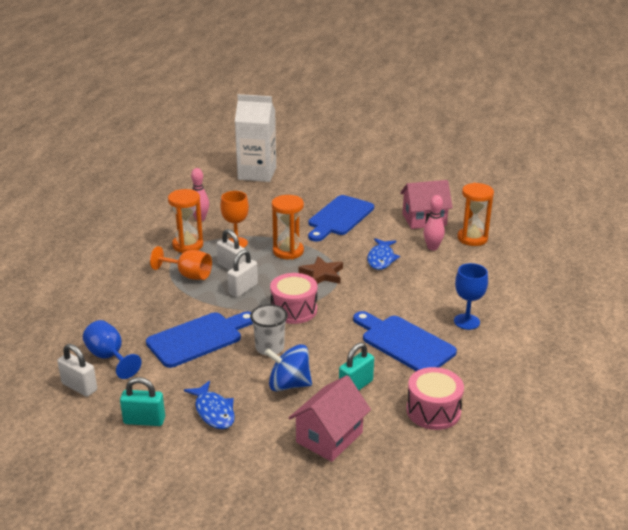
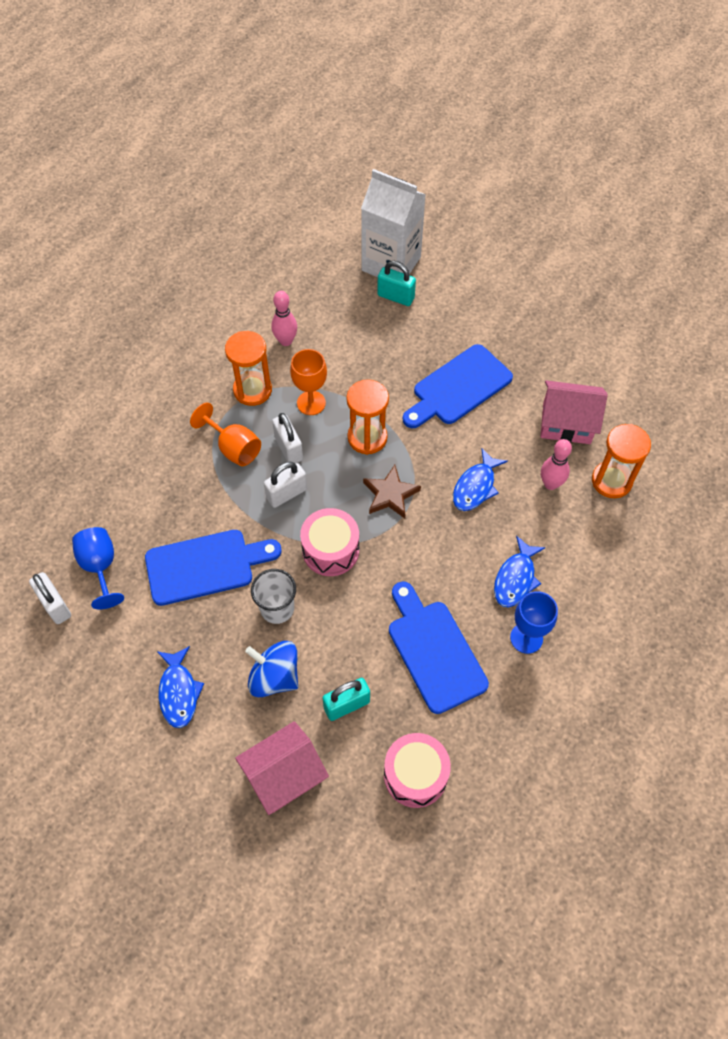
camera: 20 degrees right, 30 degrees up
turquoise padlock [120,377,165,426] -> turquoise padlock moved to [377,261,416,306]
none -> blue fish [494,536,546,608]

